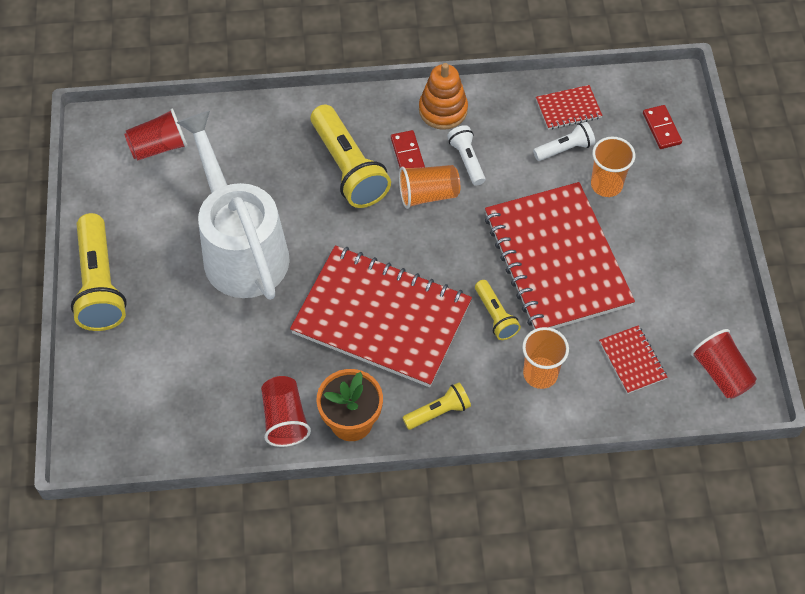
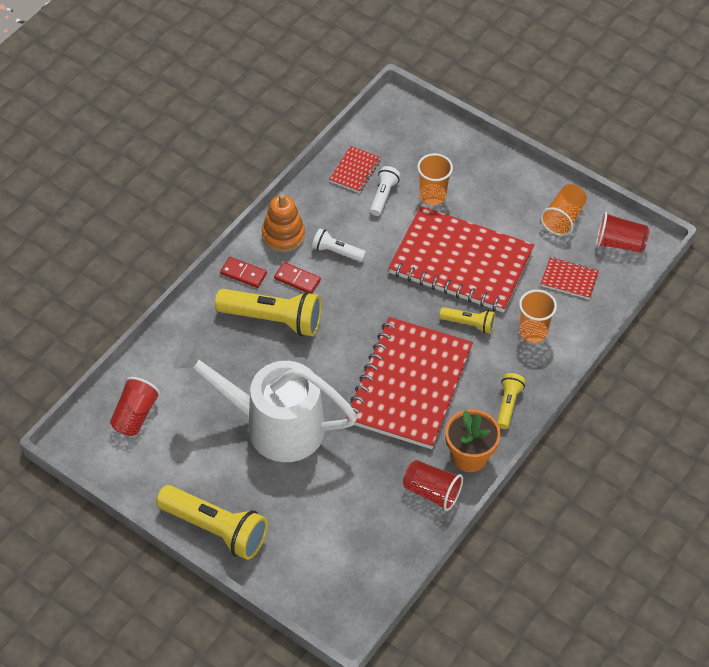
camera: 50 degrees left, 5 degrees down
red notebook [290,245,472,387] -> red notebook turned 45 degrees counterclockwise [346,317,473,449]
orange cup [399,165,460,209] -> orange cup moved to [540,184,587,236]
red domino [643,105,682,149] -> red domino moved to [220,257,267,288]

